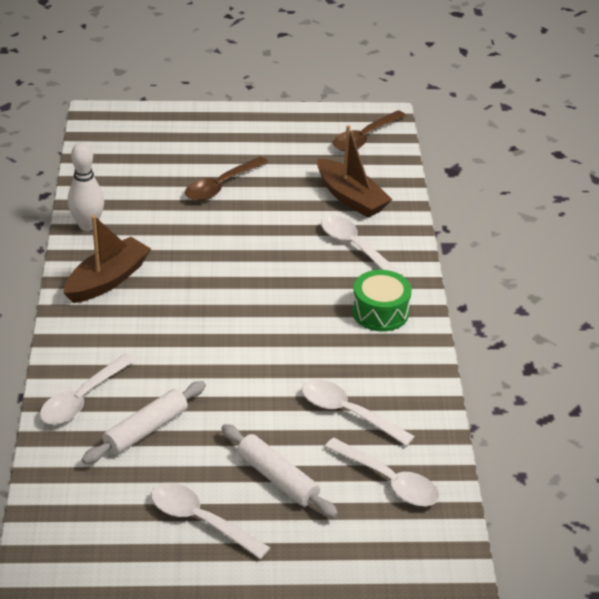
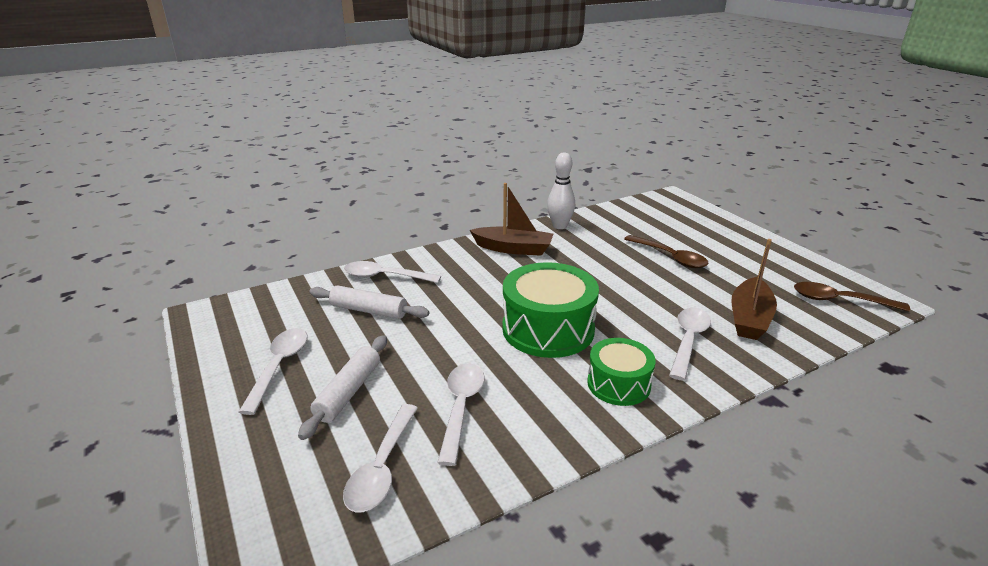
camera: 65 degrees right, 10 degrees down
brown spoon [185,156,269,201] -> brown spoon turned 150 degrees counterclockwise [624,235,709,268]
none -> green drum [502,262,599,358]

